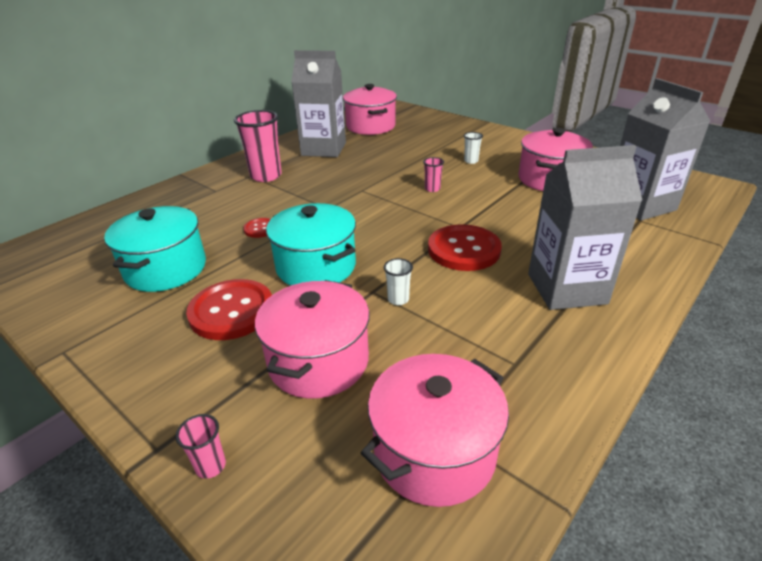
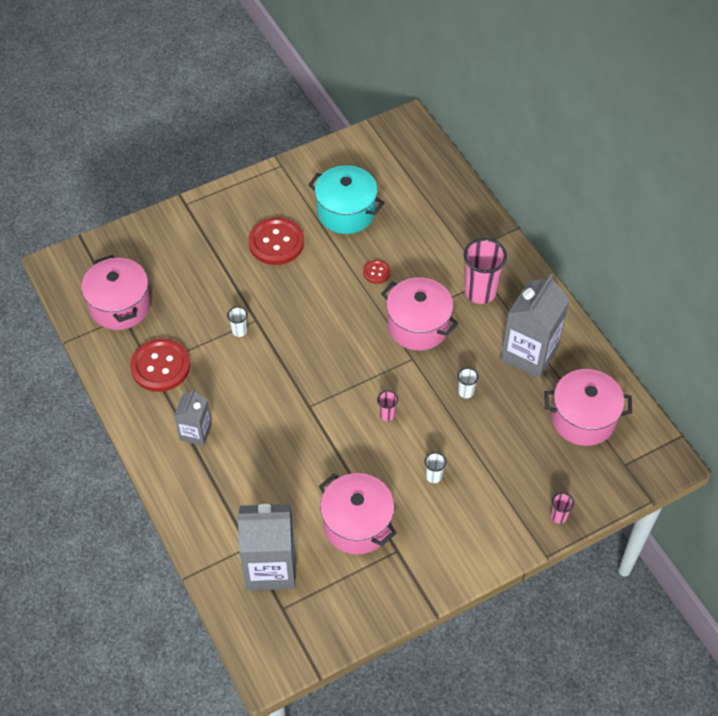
camera: 110 degrees right, 20 degrees up
pink cup [175,414,226,479] -> pink cup moved to [551,493,574,524]
pink pot [255,280,370,399] -> pink pot moved to [381,277,459,351]
turquoise pot [266,203,356,286] -> none
red button [428,224,502,271] -> red button moved to [130,338,190,392]
grey carton [528,145,642,310] -> grey carton [174,389,212,446], size x0.56
none -> white cup [458,368,479,398]

